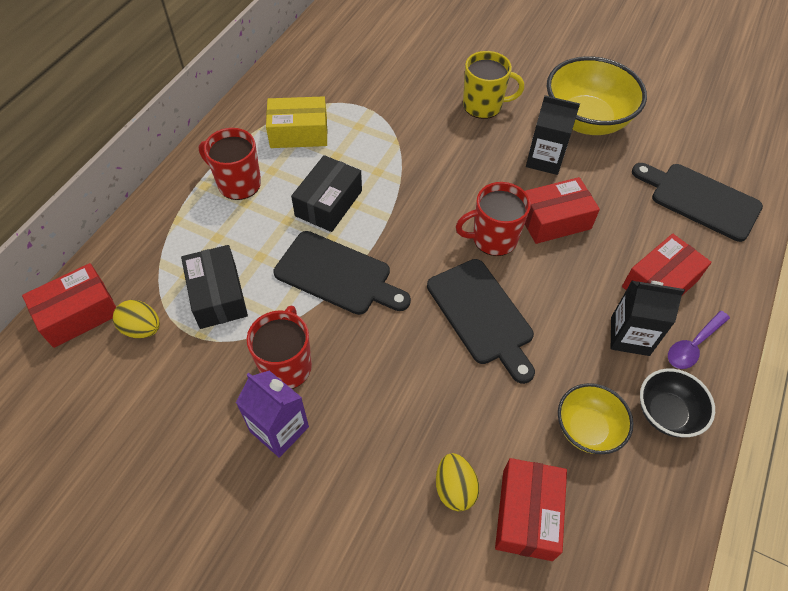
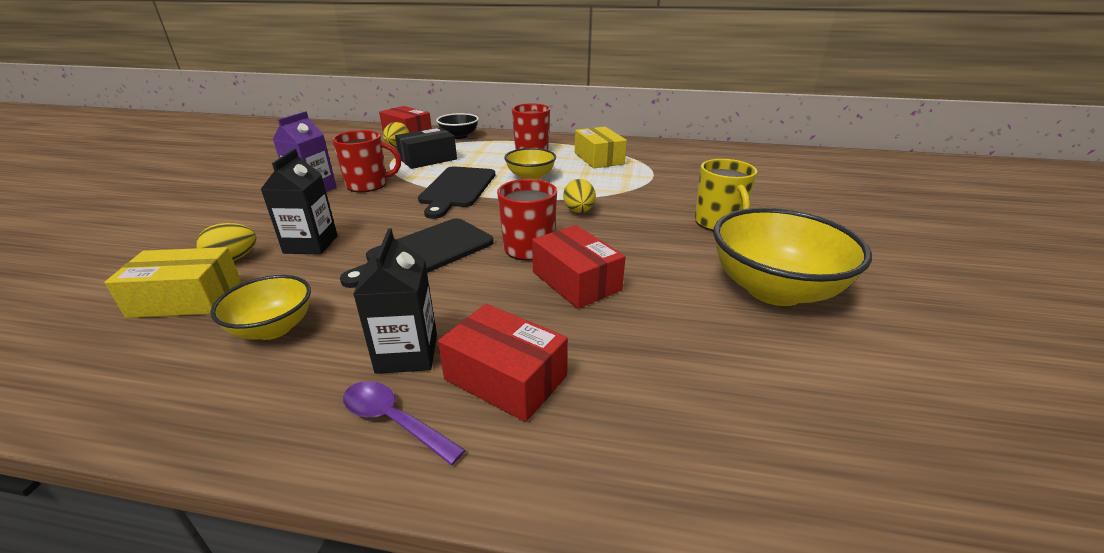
camera: 75 degrees right, 25 degrees down
black box [291,155,362,232] -> yellow bowl [504,148,556,180]
red box [495,458,567,561] -> yellow box [105,247,241,318]
black carton [526,95,580,175] -> black carton moved to [260,149,338,255]
black cutting board [632,163,763,242] -> none
black bowl [640,368,715,437] -> black bowl moved to [436,113,479,139]
none -> yellow egg [563,179,596,213]

